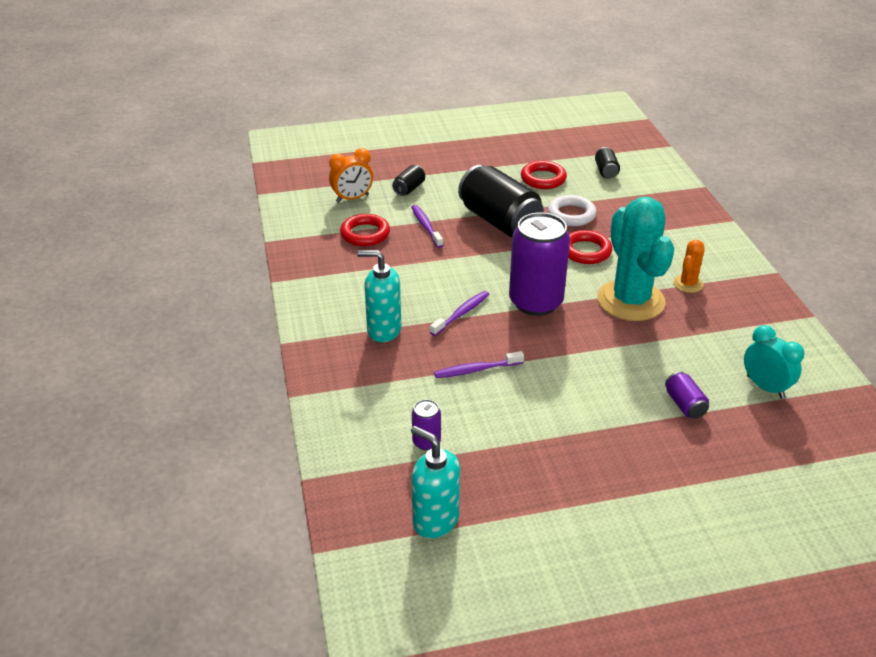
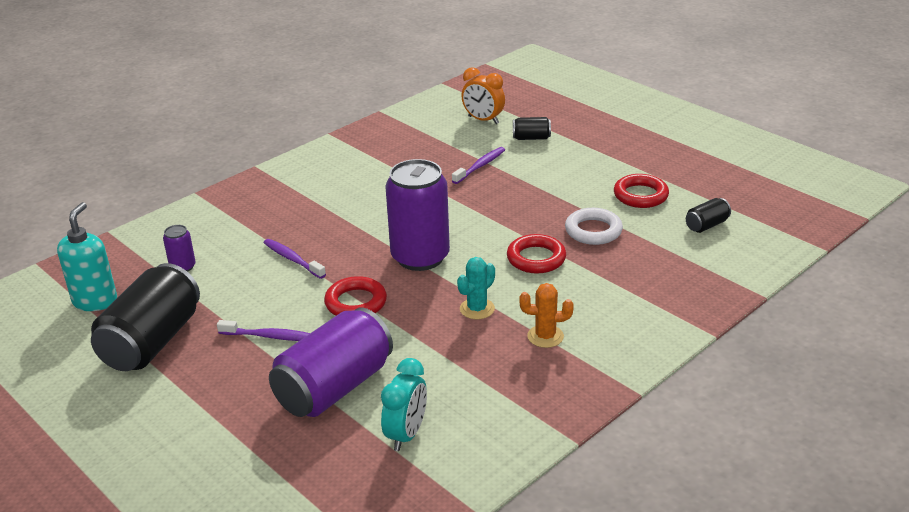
camera: 60 degrees right, 5 degrees down
red ring [340,214,390,246] -> red ring moved to [324,276,387,315]
turquoise soap dispenser [357,250,402,342] -> none
purple toothbrush [430,291,490,336] -> purple toothbrush moved to [217,320,310,341]
black can [458,165,544,237] -> black can moved to [91,263,200,371]
turquoise cactus [597,197,674,321] -> turquoise cactus [457,257,495,320], size x0.45
purple can [665,371,709,419] -> purple can [269,308,393,417], size x2.26

